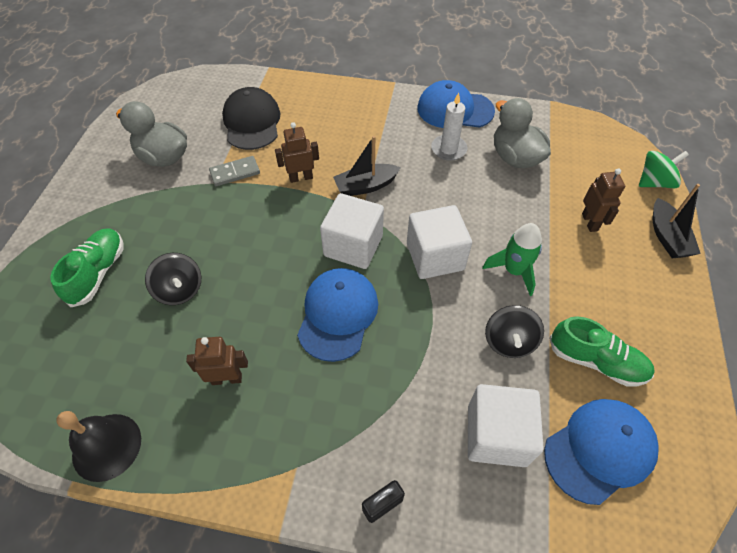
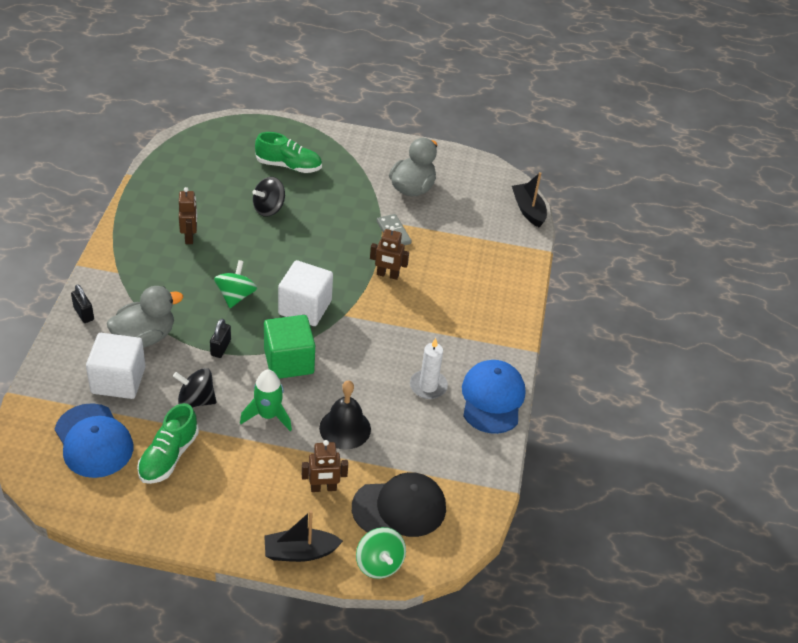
camera: 85 degrees right, 10 degrees down
black bell [56,411,141,482] -> black bell moved to [319,381,371,449]
black cap [222,87,281,150] -> black cap moved to [352,472,446,537]
brown robot [275,122,319,183] -> brown robot turned 120 degrees clockwise [370,226,409,280]
blue cap [297,268,378,362] -> green spinning top [214,260,257,308]
black boat [333,136,401,196] -> black boat moved to [512,172,547,227]
white cube [407,205,472,279] -> green cube [264,315,315,379]
grey duck [494,98,551,168] -> grey duck moved to [107,286,183,347]
none -> black padlock [210,319,231,358]

